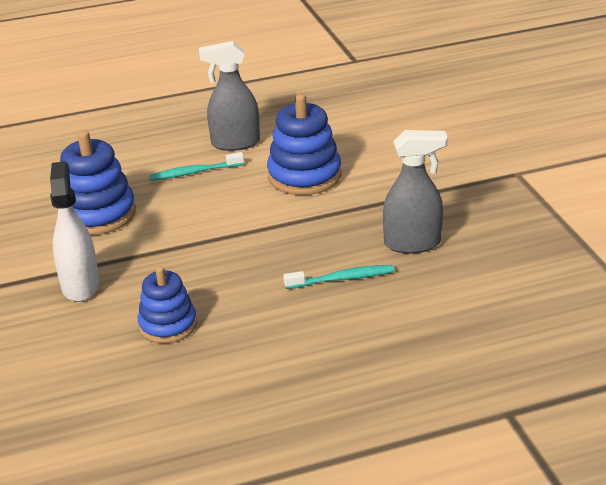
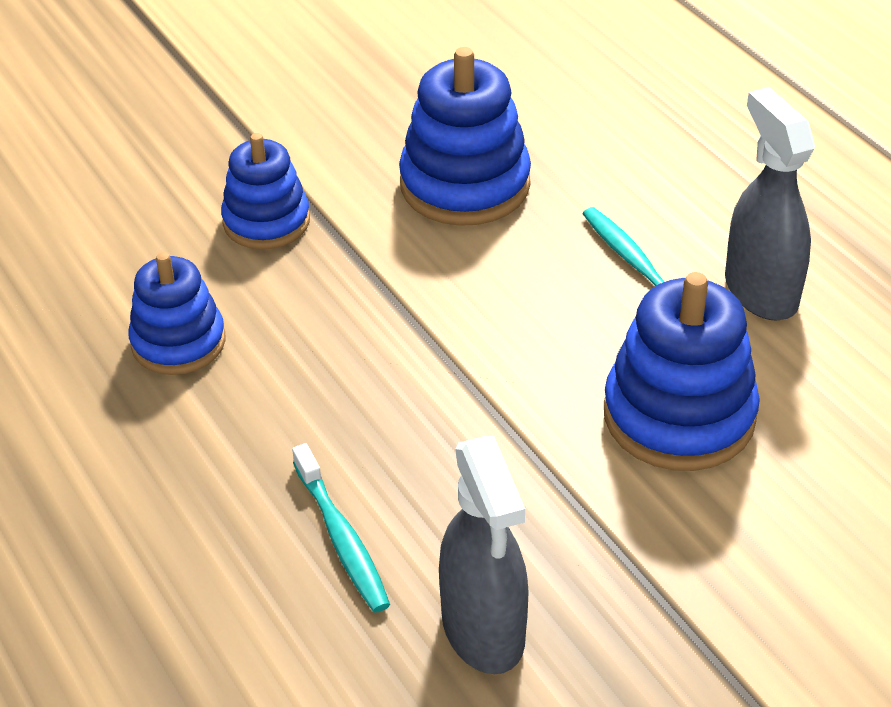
camera: 75 degrees right, 10 degrees up
white spray bottle [50,161,100,302] -> blue stacking toy [221,133,310,249]

